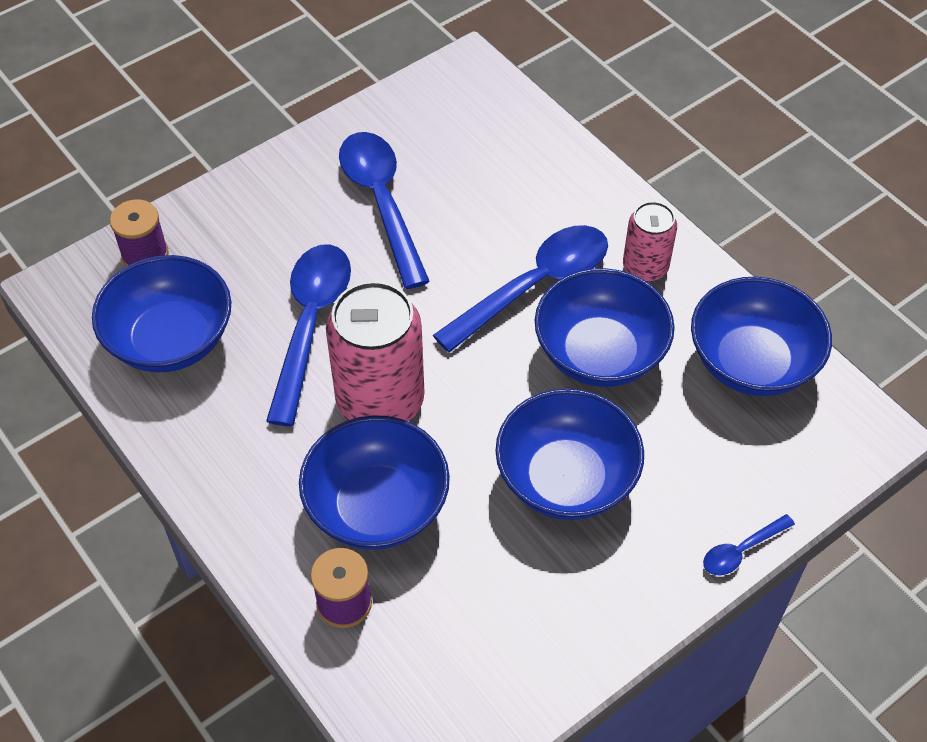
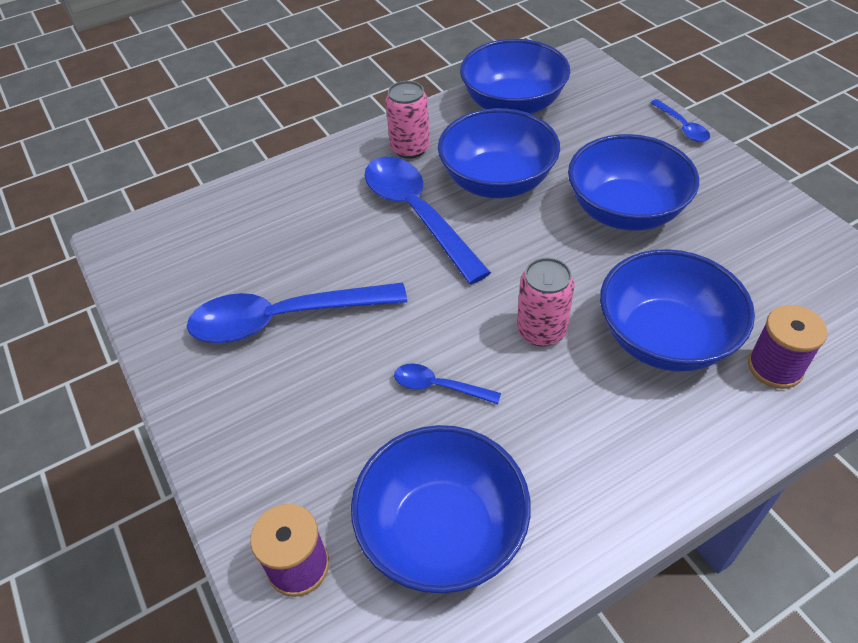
camera: 80 degrees left, 5 degrees down
blue spoon [266,244,351,426] -> blue spoon [394,364,501,404], size x0.46
pink can [326,281,424,422] -> pink can [517,258,575,346], size x0.56

